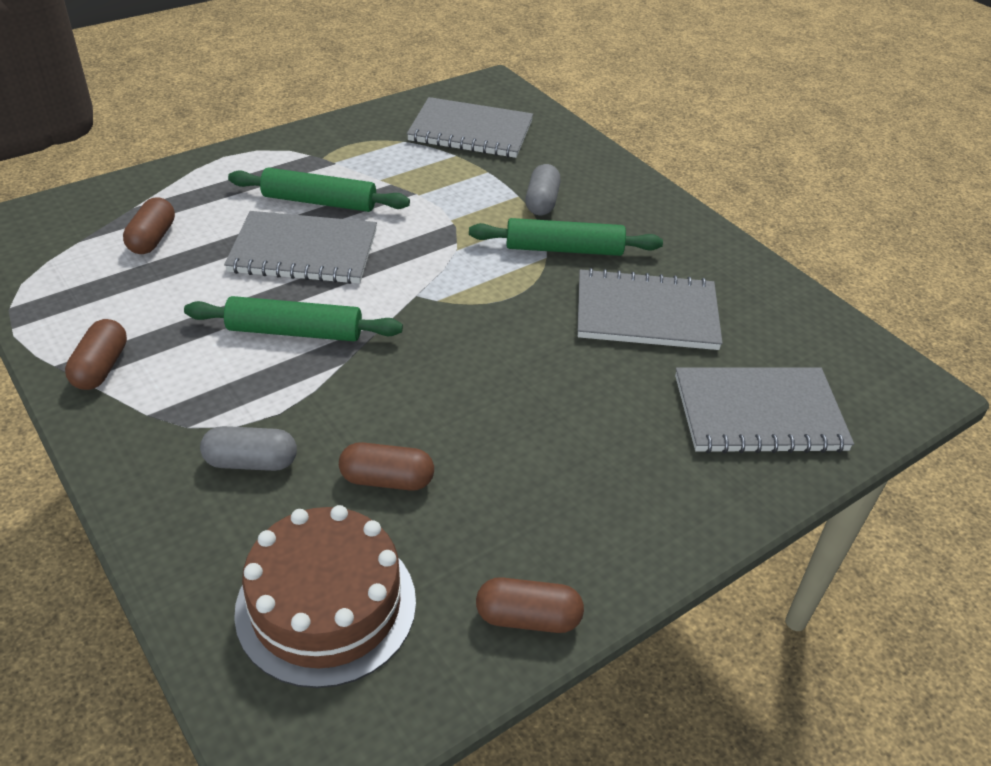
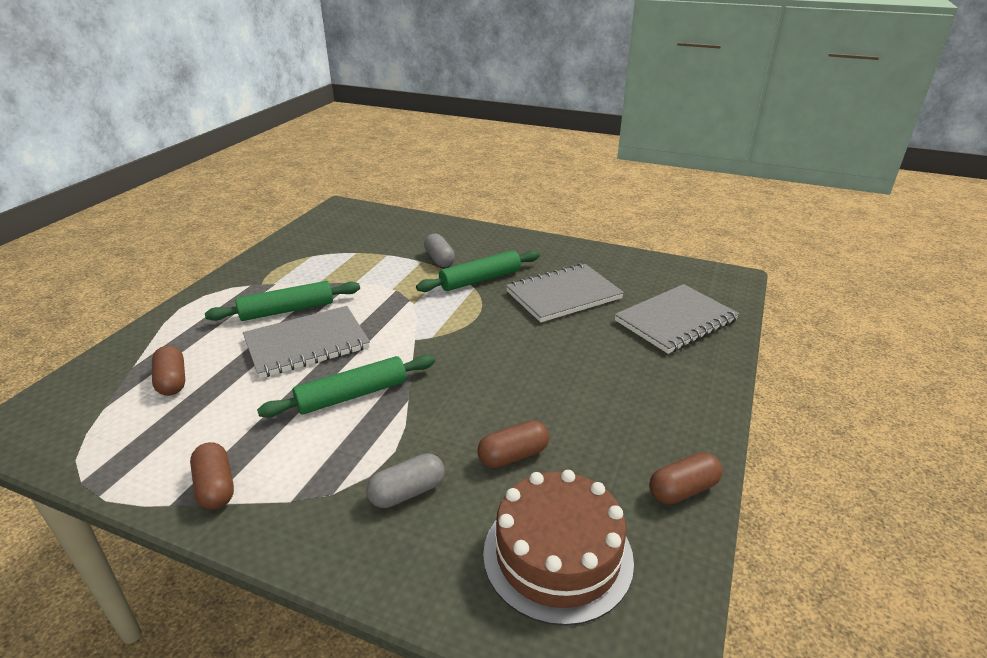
camera: 30 degrees left, 10 degrees down
grey notebook [407,97,533,158] -> none

